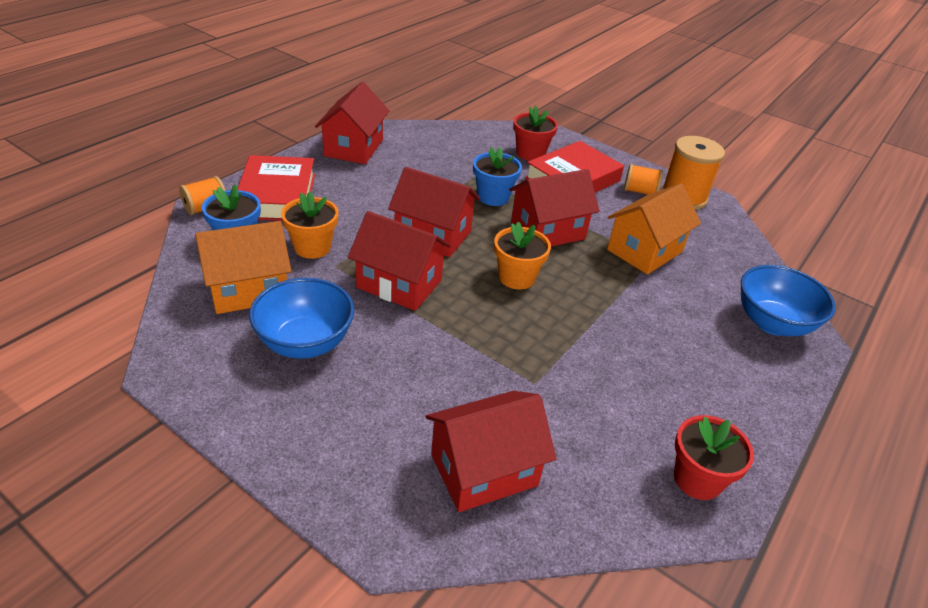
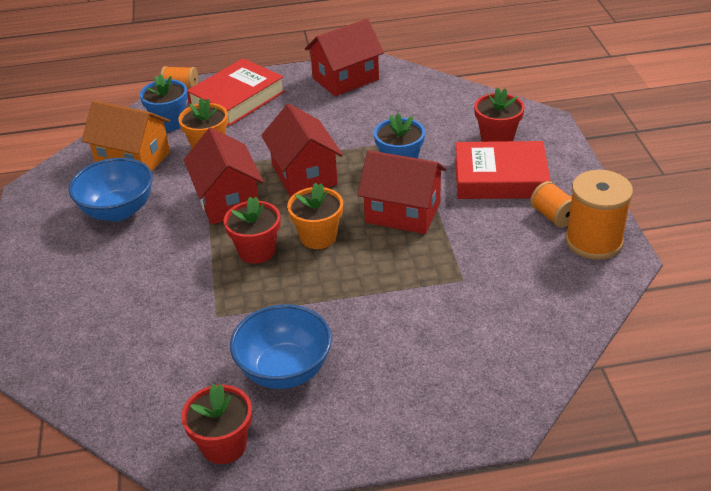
camera: 50 degrees right, 0 degrees up
red house [426,391,556,512] -> none
orange house [607,183,701,275] -> none
blue bowl [741,265,836,336] -> blue bowl moved to [230,304,332,389]
none -> red flower pot [224,197,281,264]

